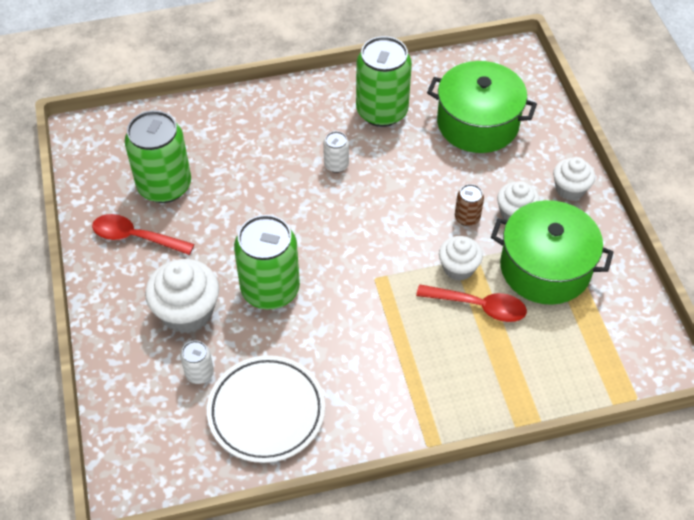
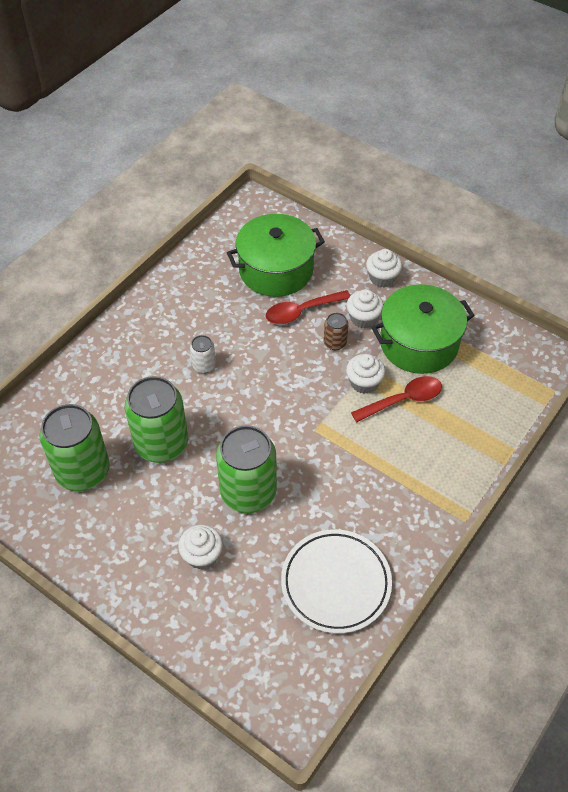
camera: 40 degrees left, 0 degrees up
red spoon [92,214,194,255] -> red spoon moved to [266,290,351,324]
white cupcake [145,259,219,333] -> white cupcake [178,525,223,570], size x0.62
white can [180,340,214,384] -> none
green can [356,36,412,127] -> green can moved to [125,376,188,463]

